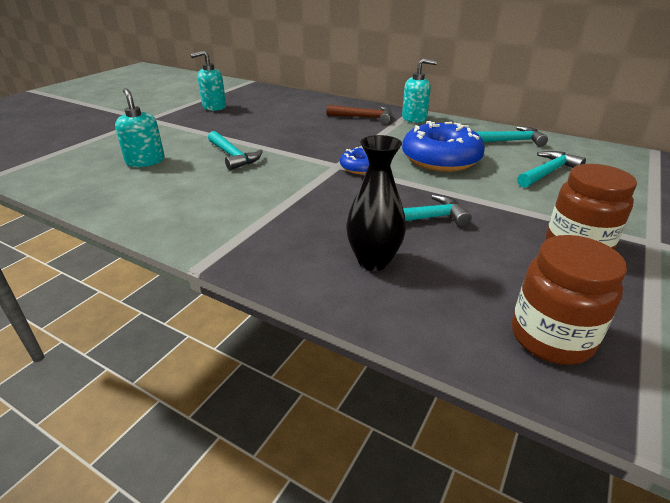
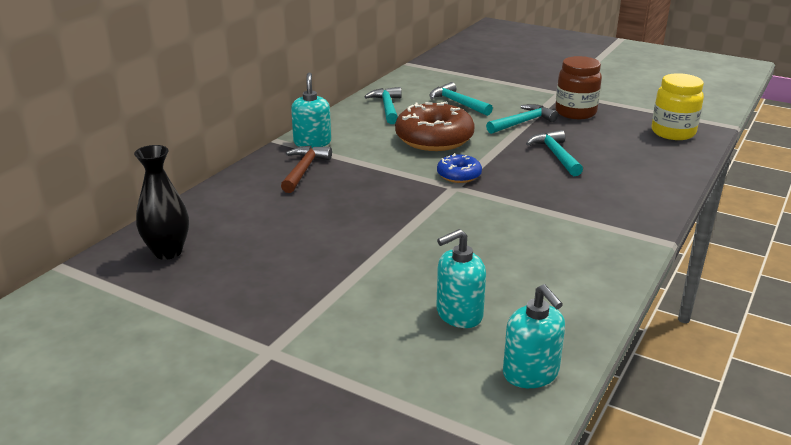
camera: 90 degrees left, 5 degrees down
turquoise soap dispenser [190,50,226,111] -> turquoise soap dispenser moved to [503,284,565,388]
turquoise hammer [208,131,263,170] -> turquoise hammer moved to [486,104,558,134]
black vase [346,135,406,271] -> black vase moved to [134,145,189,260]
blue donut [402,121,485,172] -> brown donut [395,101,474,151]
brown jar [512,235,627,365] -> yellow jar [652,73,704,140]

